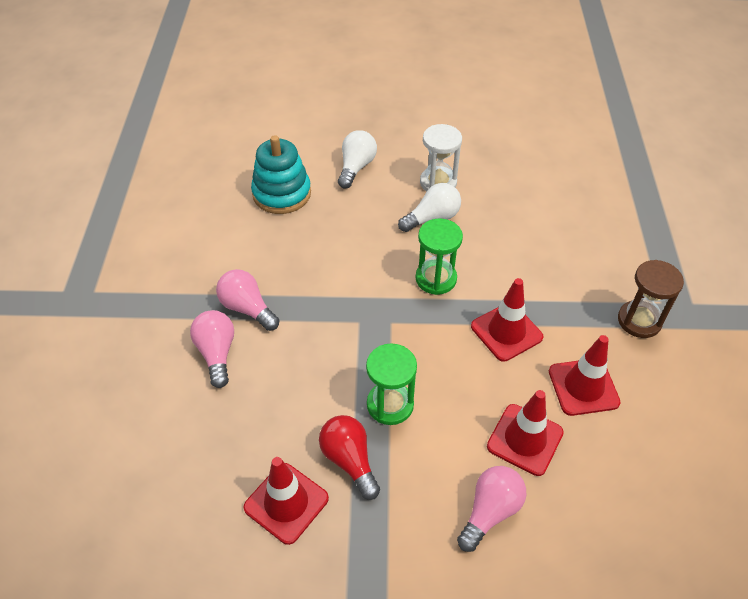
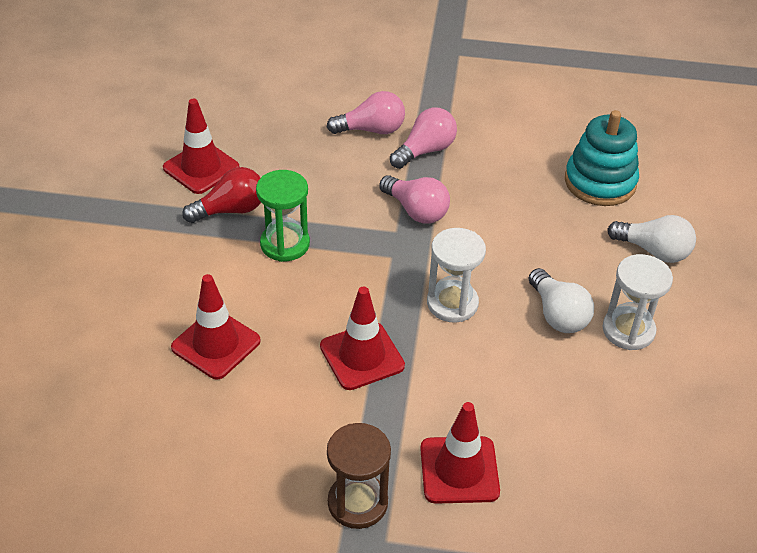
camera: 95 degrees right, 5 degrees down
green hourglass [416,218,463,295] -> white hourglass [427,228,486,322]
pink light bulb [457,466,526,552] -> pink light bulb moved to [379,175,450,224]
red traffic cone [549,335,621,416] -> red traffic cone moved to [420,402,500,504]

